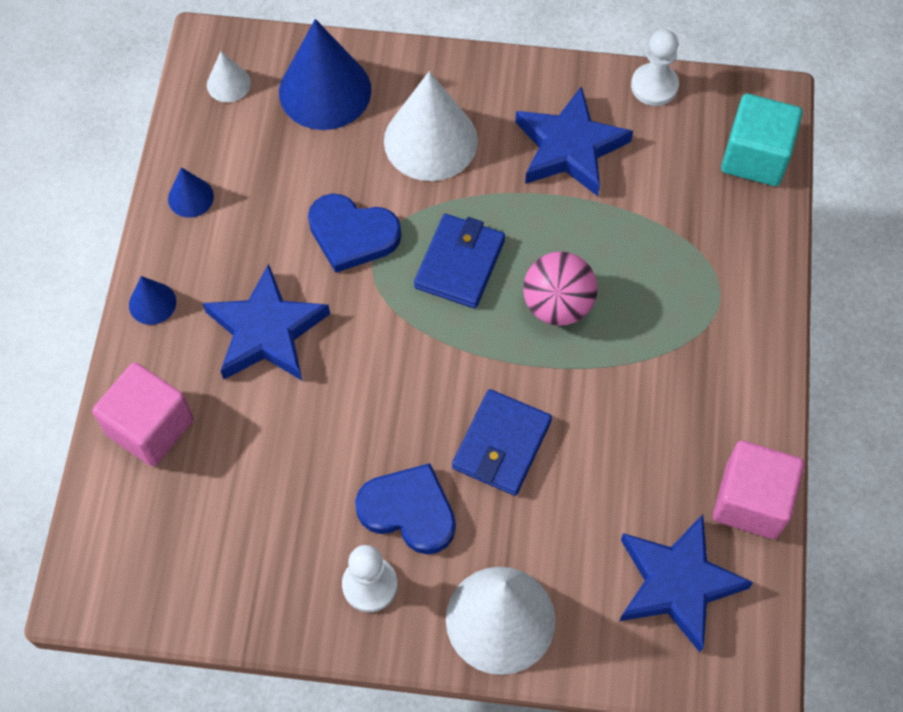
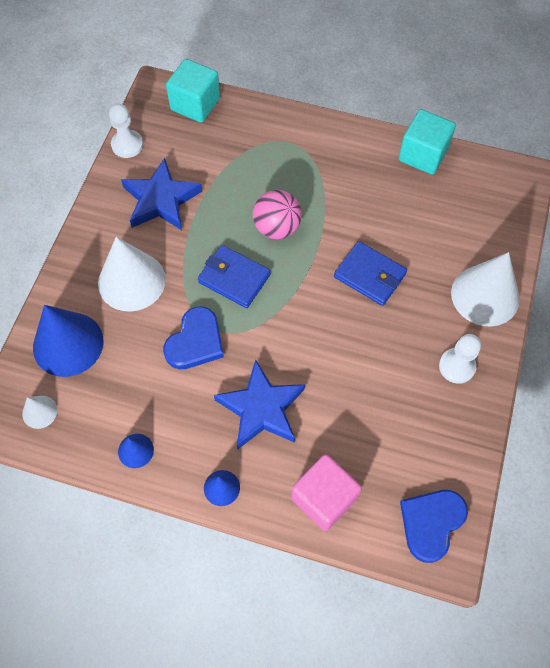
camera: 80 degrees left, 0 degrees up
blue heart [355,463,456,554] -> blue heart moved to [400,490,468,563]
blue star [619,514,753,652] -> none
pink cube [713,440,804,539] -> turquoise cube [399,109,456,175]

